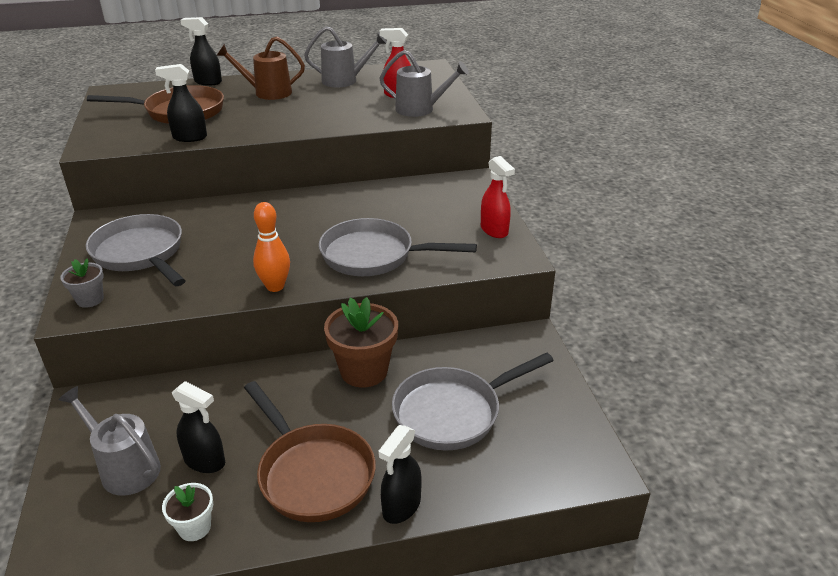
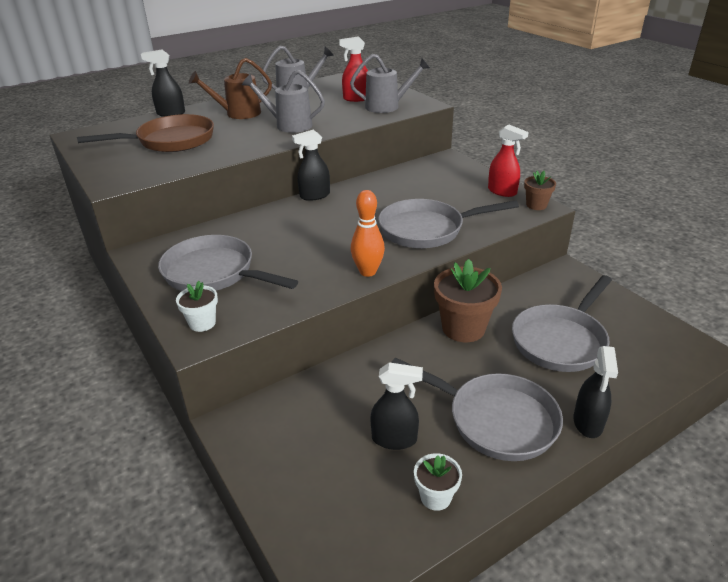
camera: 20 degrees left, 0 degrees up
grey watering can [58,386,161,496] -> grey watering can moved to [242,70,325,133]
grey flower pot [60,258,104,308] -> white flower pot [176,281,218,332]
black spray bottle [155,64,207,142] -> black spray bottle moved to [292,130,330,201]
brown pan [244,381,376,522] -> grey pan [391,358,563,461]
none -> brown flower pot [524,171,556,210]

